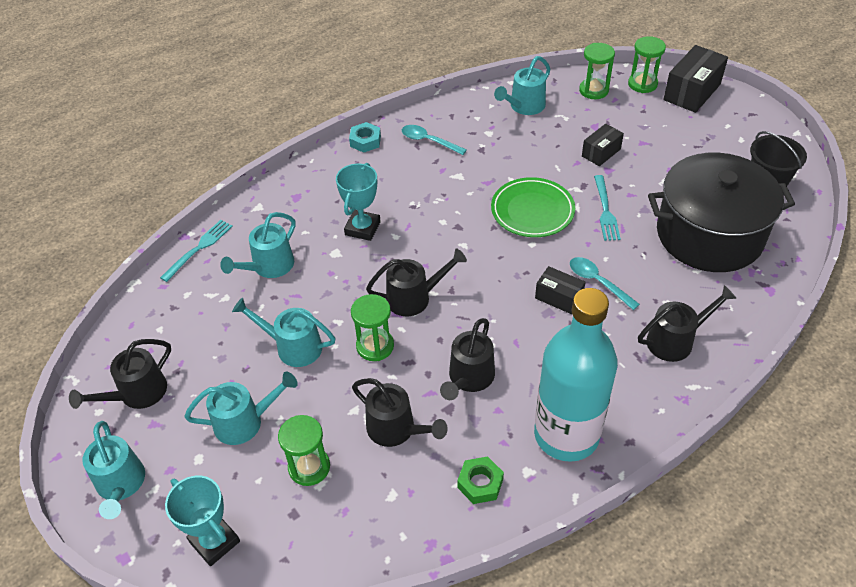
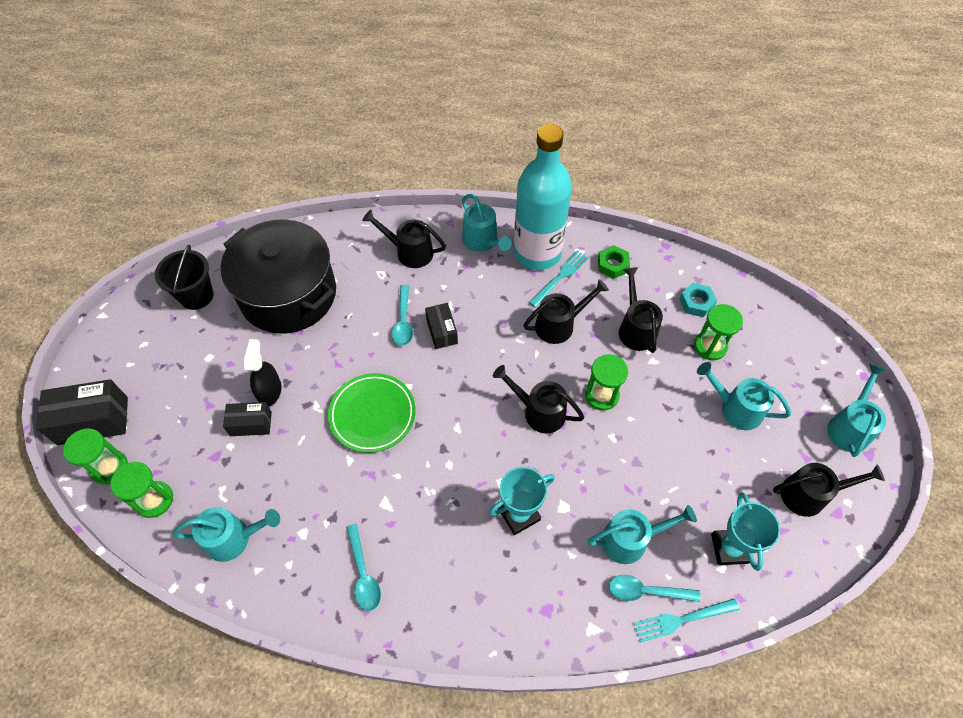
camera: 140 degrees left, 10 degrees up
turquoise trophy [165,476,240,566] -> turquoise trophy moved to [711,492,780,571]
turquoise watering can [232,298,336,367] -> turquoise watering can moved to [462,194,512,252]
turquoise nut [349,122,381,153] -> turquoise nut moved to [679,283,717,317]
turquoise fork [594,175,621,241] -> turquoise fork moved to [529,250,589,308]
none -> black spray bottle [244,339,282,406]
none -> turquoise spoon [609,575,700,602]

